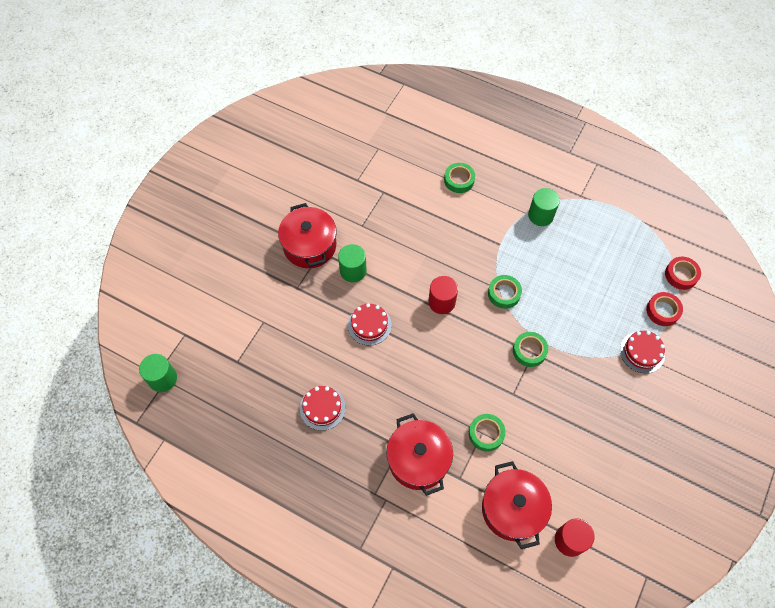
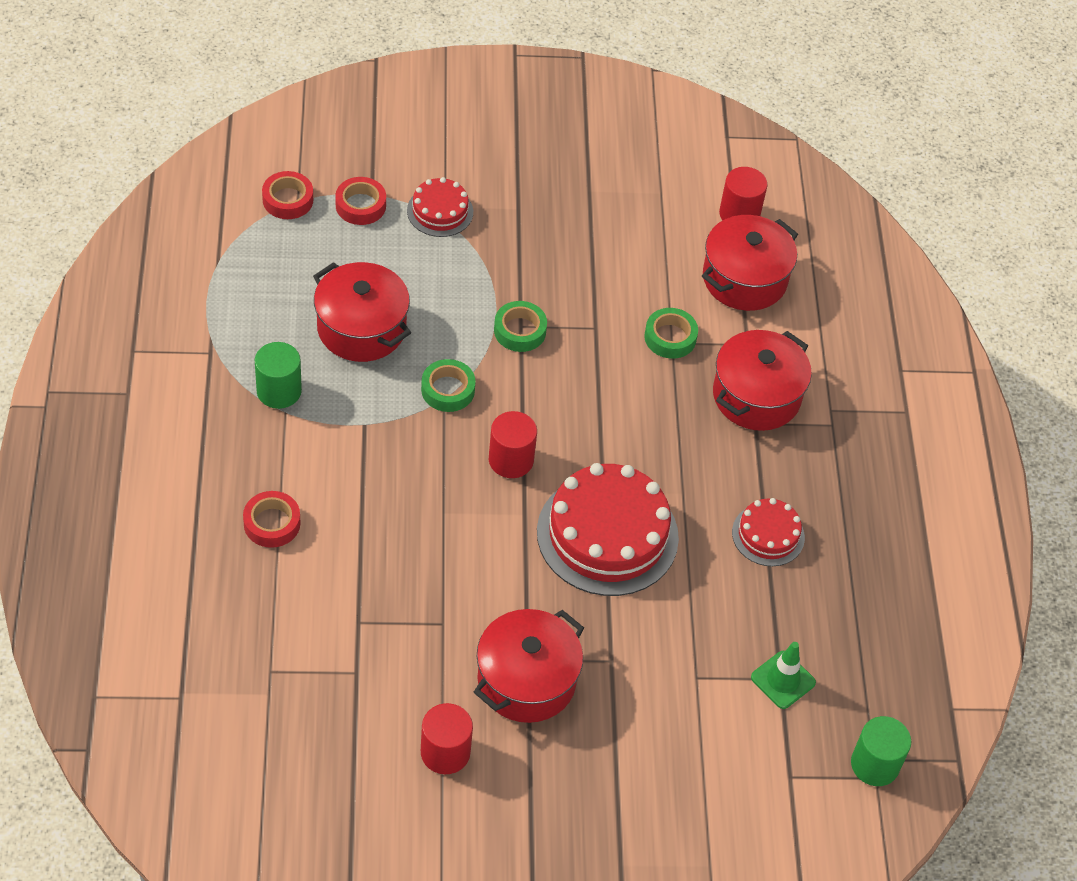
camera: 125 degrees left, 10 degrees down
green cylinder [338,244,367,282] -> none
red cake [348,303,392,346] -> red cake [537,463,679,596], size x1.93
green tape [444,163,475,193] -> red tape [243,491,301,548]
none -> red pot [313,262,411,362]
none -> red cylinder [421,703,473,774]
none -> green traffic cone [751,642,816,709]

